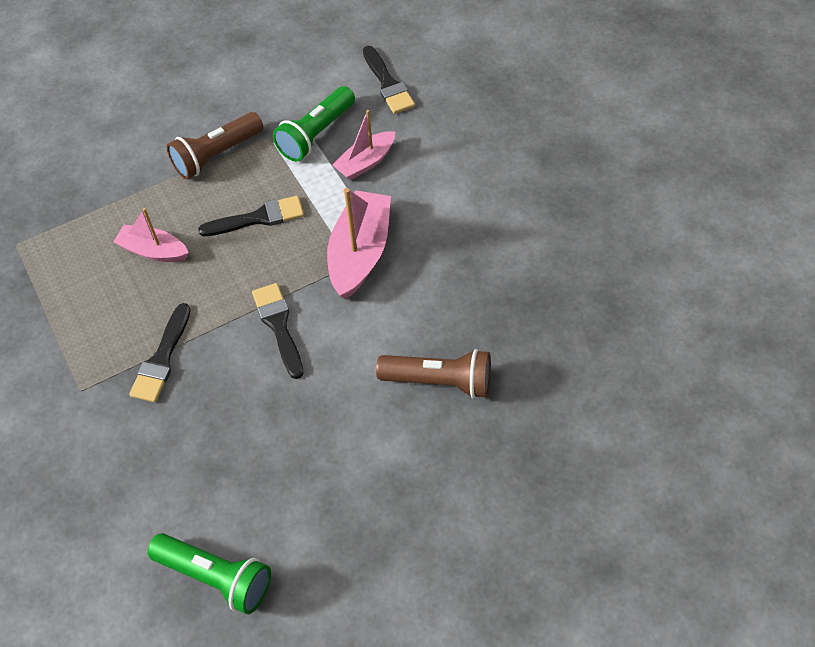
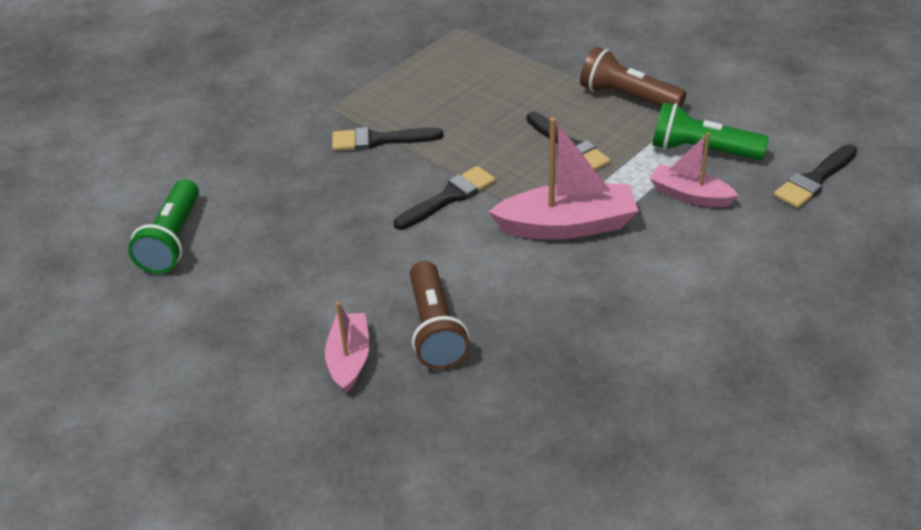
camera: 70 degrees right, 15 degrees down
pink boat [113,208,189,262] -> pink boat moved to [325,302,369,393]

